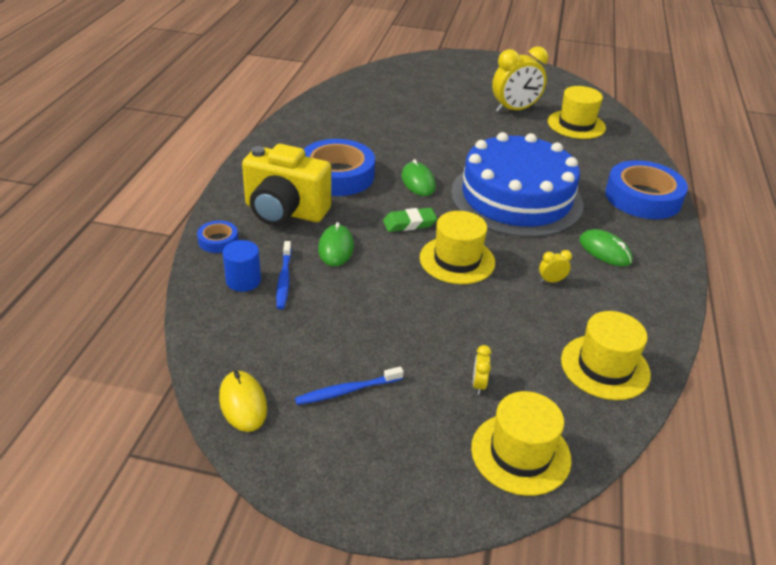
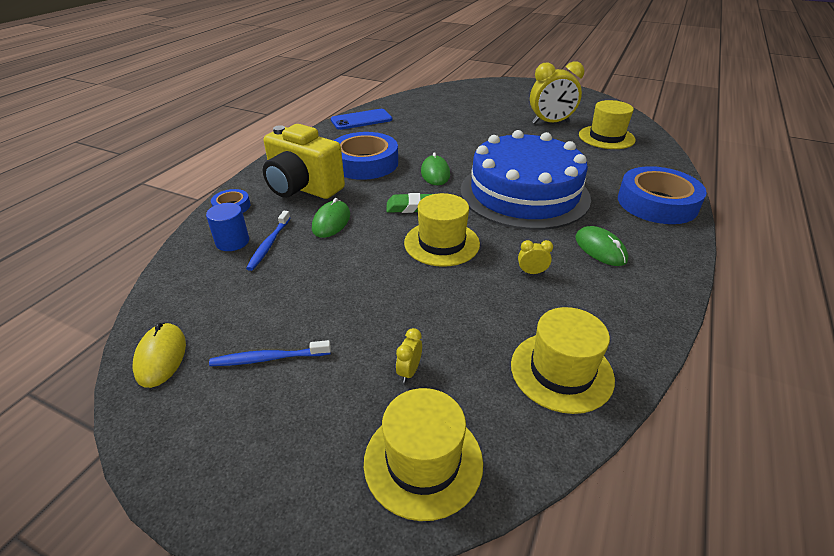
camera: 15 degrees right, 0 degrees up
none -> blue phone [331,109,392,130]

